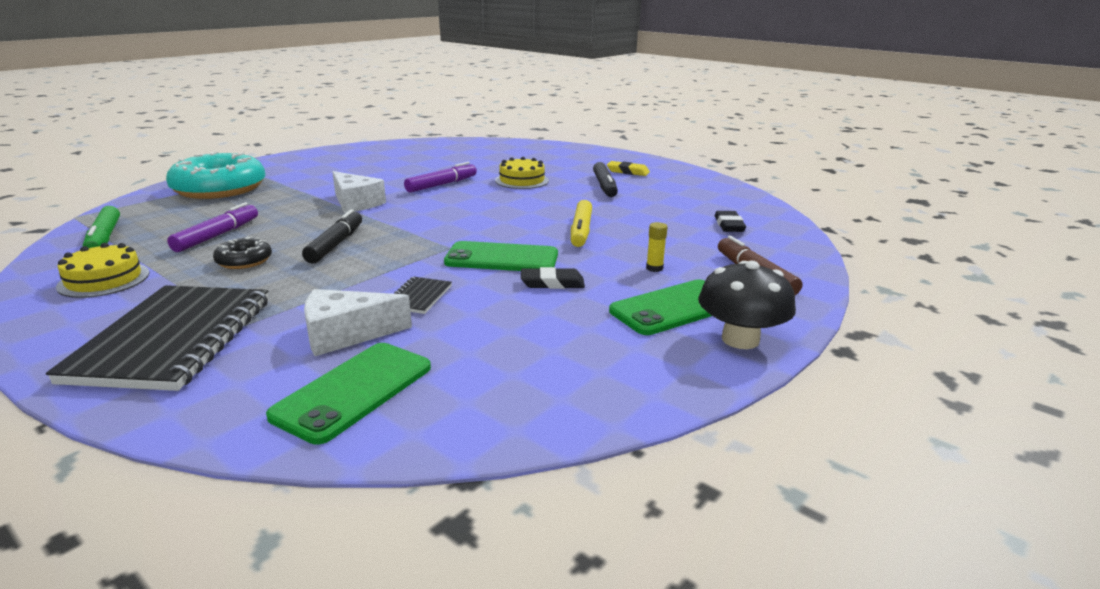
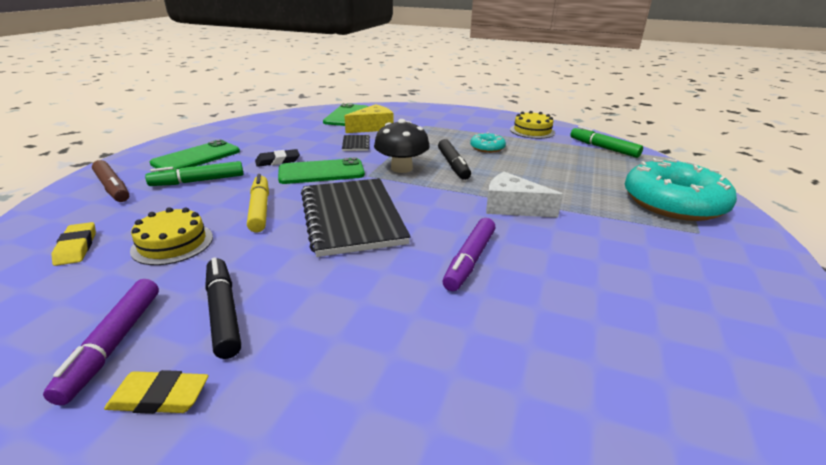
camera: 160 degrees right, 5 degrees up
black notebook [46,285,268,391] -> black notebook moved to [301,178,411,257]
purple marker [167,202,258,252] -> purple marker moved to [43,279,159,406]
black donut [213,237,272,269] -> turquoise donut [470,132,506,153]
white cheese [304,289,412,356] -> yellow cheese [345,104,393,133]
yellow cake [495,157,549,189] -> yellow cake moved to [130,207,213,265]
yellow glue stick [646,222,667,272] -> green marker [145,161,244,186]
black mushroom [698,261,796,349] -> black mushroom moved to [374,119,430,173]
black eraser [714,211,746,232] -> yellow eraser [51,222,96,266]

